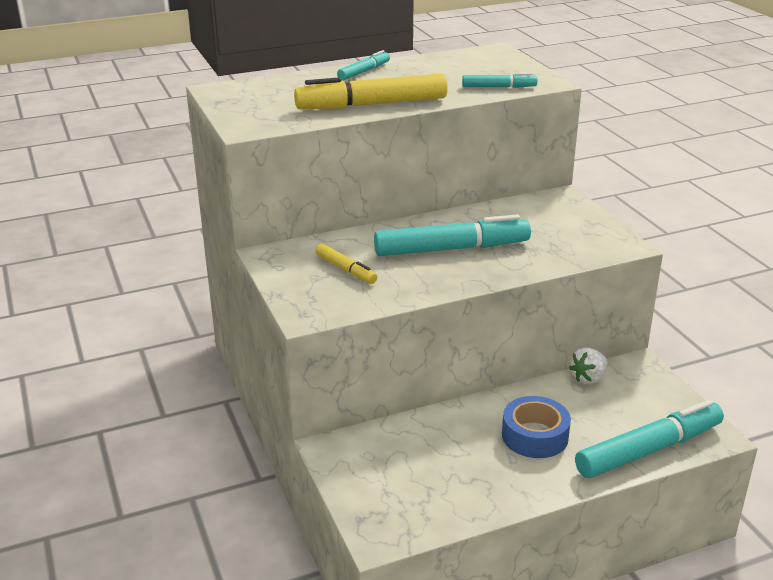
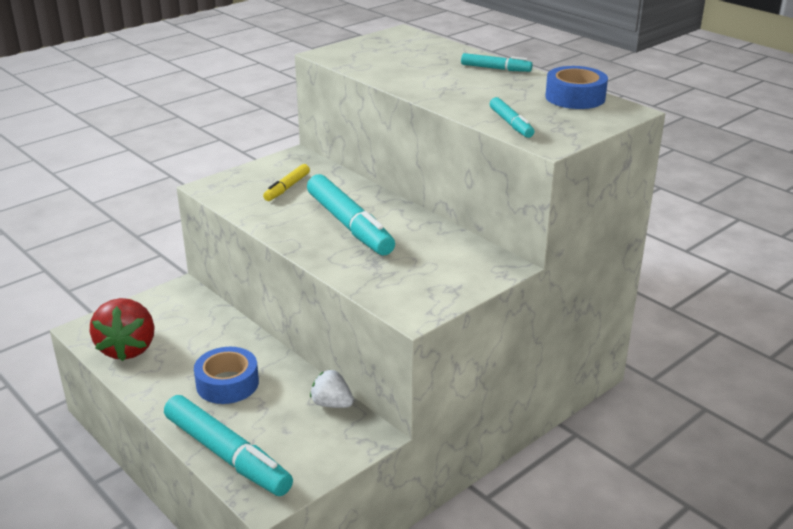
camera: 70 degrees right, 0 degrees up
yellow marker [294,73,448,109] -> none
none -> red strawberry [90,298,155,361]
none -> blue tape [545,66,608,109]

